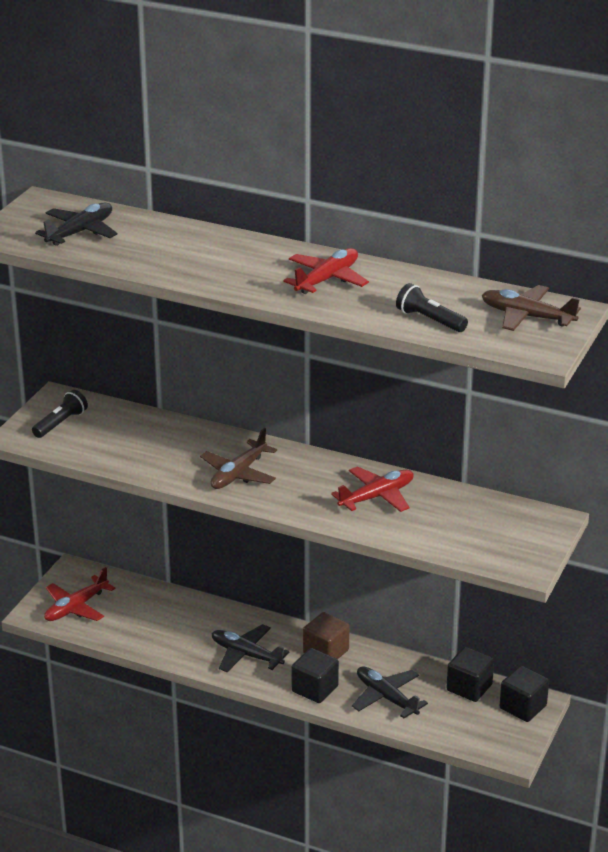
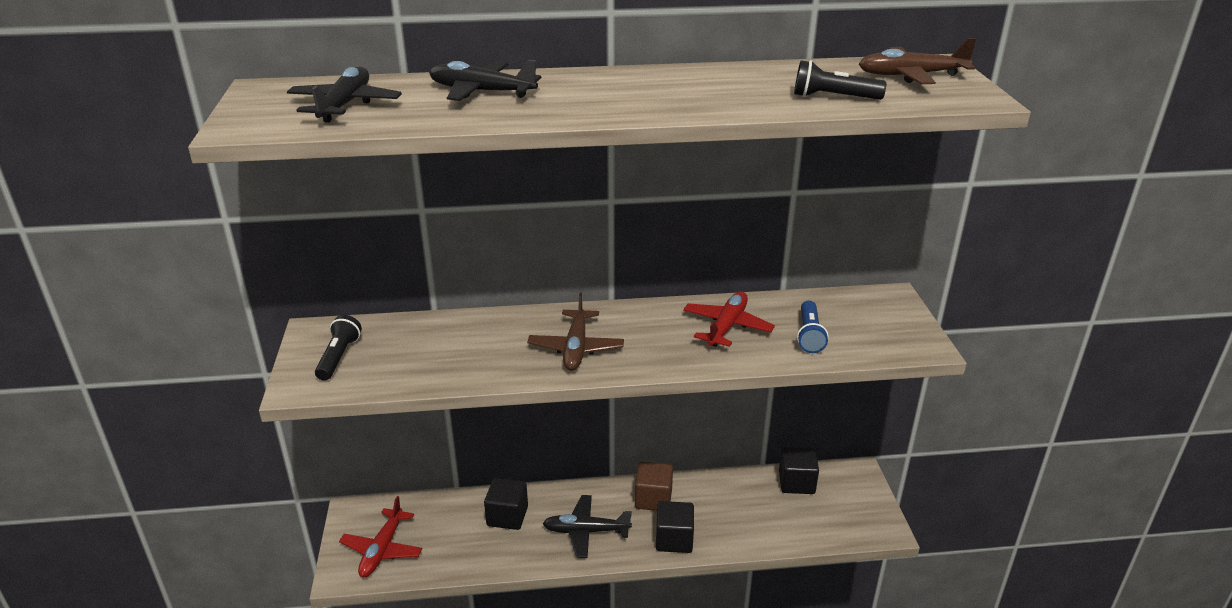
camera: 30 degrees left, 0 degrees up
red plane [283,248,369,294] -> none
black plane [352,666,428,719] -> black plane moved to [429,60,541,101]
black cube [500,665,549,722] -> black cube moved to [484,478,528,530]
none -> blue flashlight [797,301,829,353]

